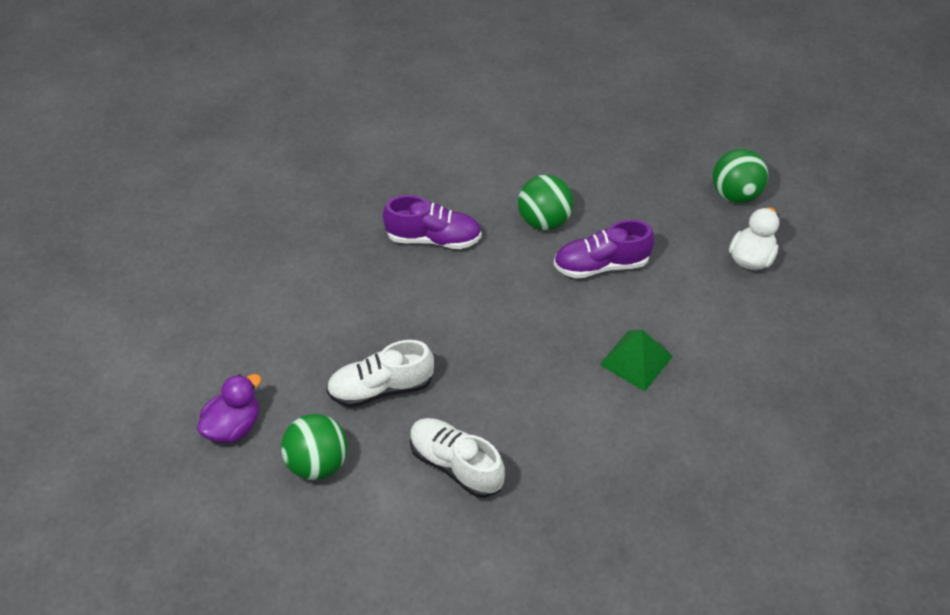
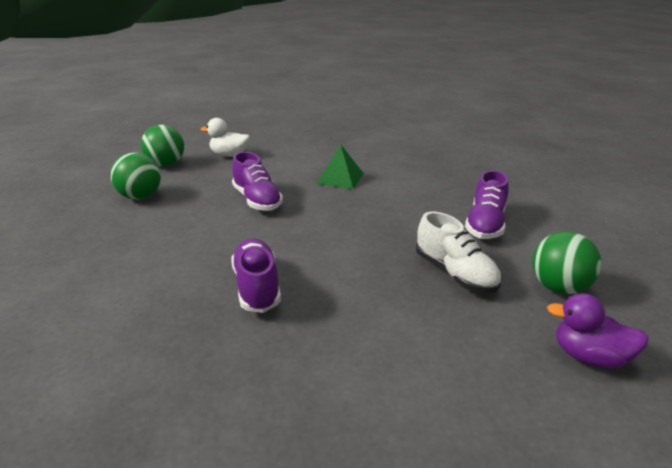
camera: 110 degrees left, 20 degrees down
white shoe [410,418,505,498] -> purple shoe [465,170,509,239]
green ball [518,175,573,230] -> green ball moved to [111,153,161,200]

